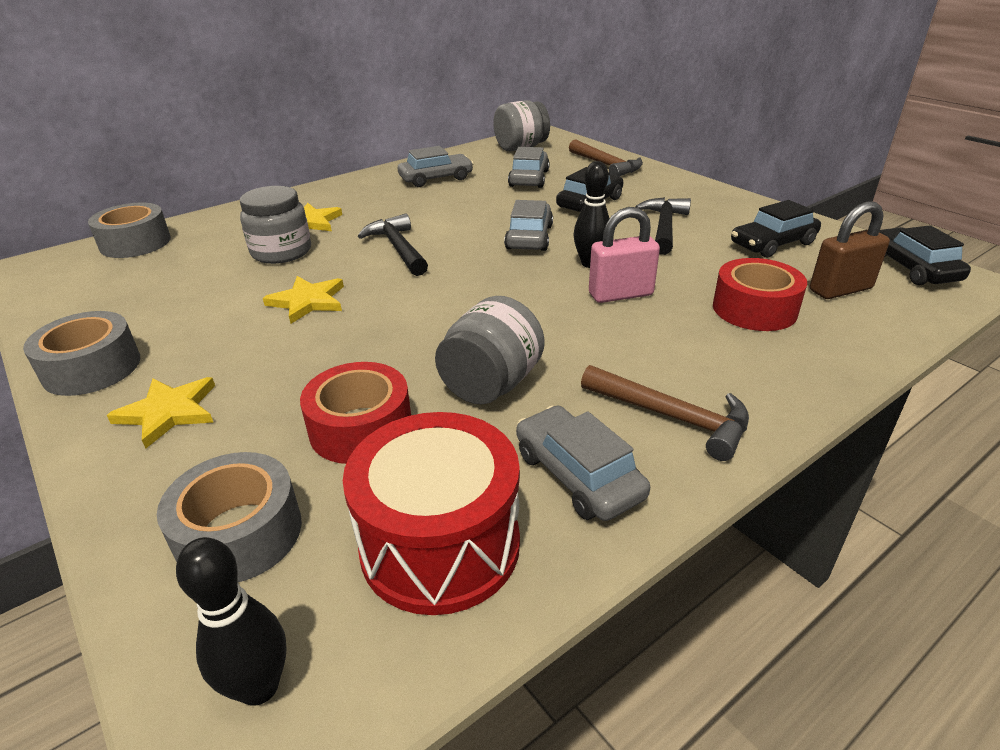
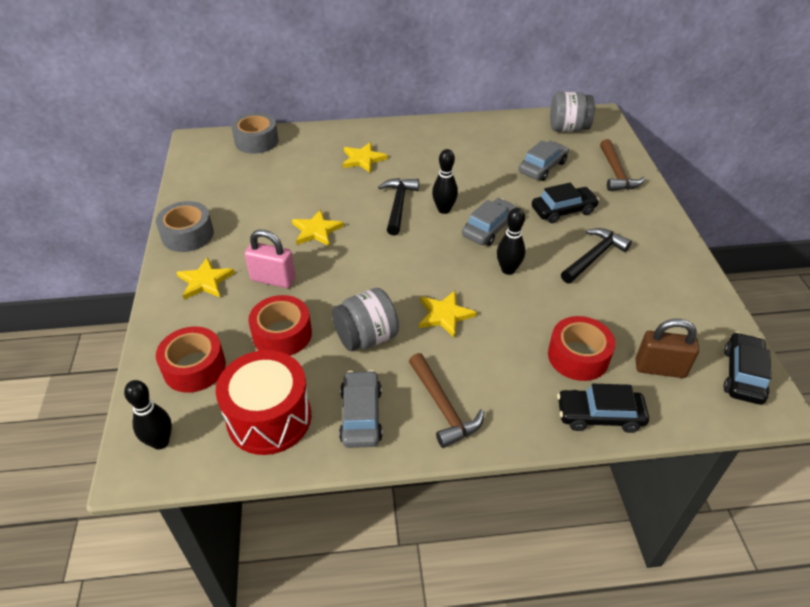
camera: 30 degrees right, 10 degrees up
grey tape [157,452,302,583] -> red tape [156,326,226,393]
grey jar [240,186,311,264] -> none
grey car [398,146,474,187] -> none
pink padlock [589,207,660,303] -> pink padlock moved to [245,230,296,288]
black car [731,200,821,258] -> black car moved to [557,384,649,433]
none -> yellow star [419,291,477,338]
none -> black bowling pin [432,149,458,214]

